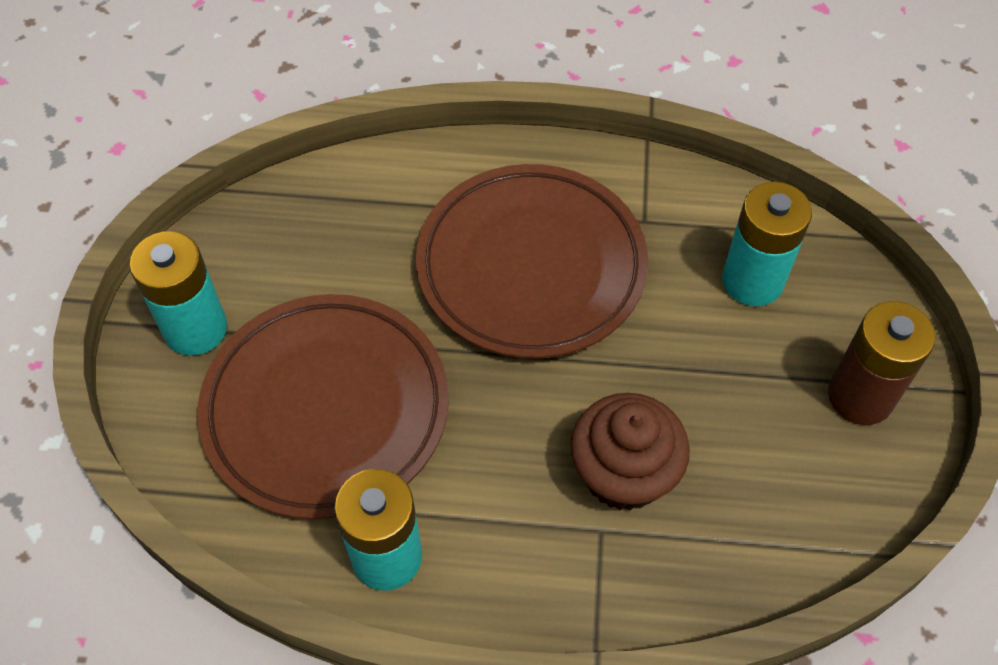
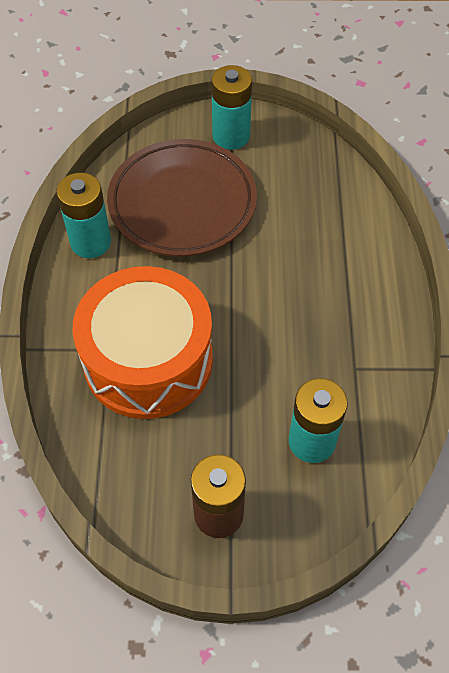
camera: 85 degrees right, 0 degrees up
brown plate [416,164,648,359] -> none
brown cupcake [570,393,690,511] -> orange drum [72,266,213,419]

